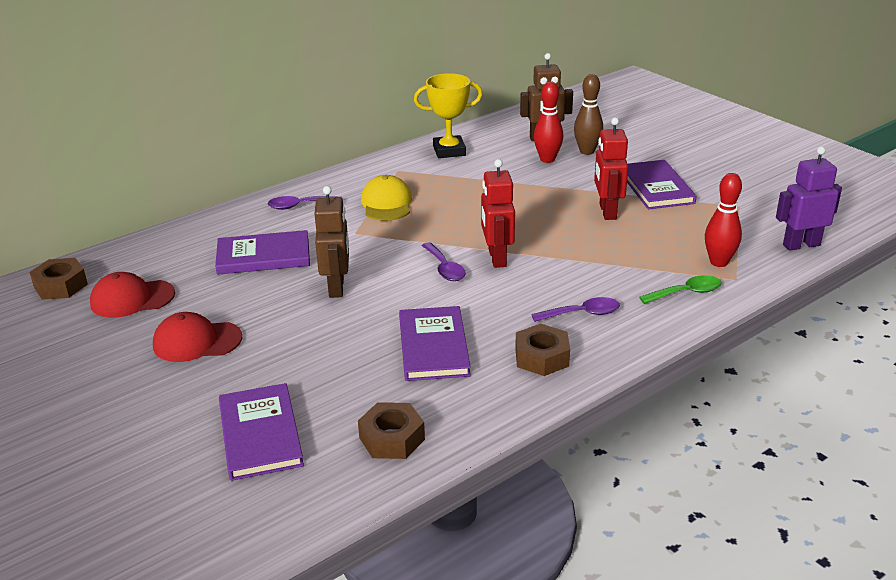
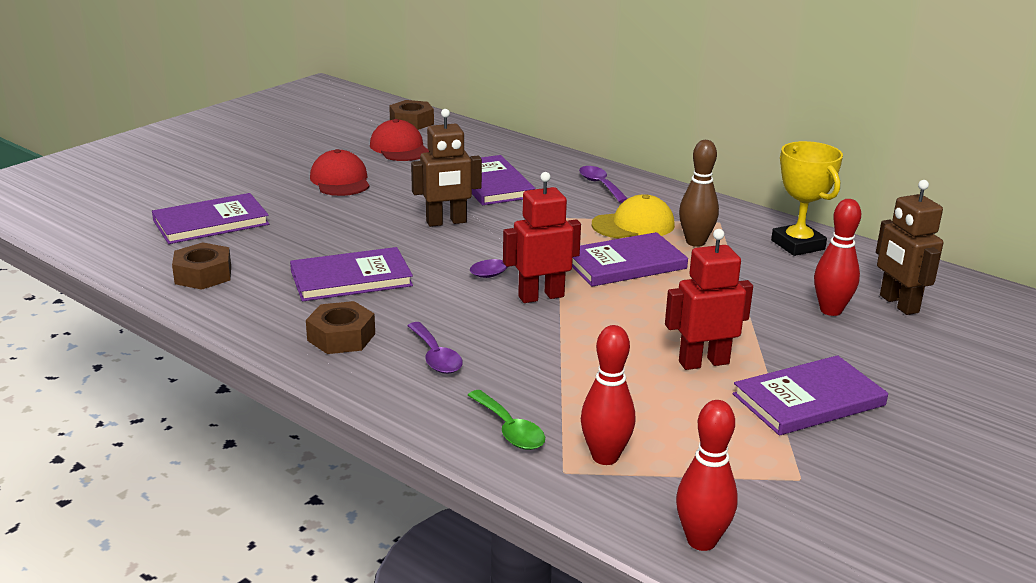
camera: 75 degrees right, 5 degrees down
brown bowling pin [574,74,603,155] -> brown bowling pin moved to [679,140,719,247]
purple robot [776,147,842,251] -> red bowling pin [676,400,738,551]
none -> purple book [572,232,688,287]

